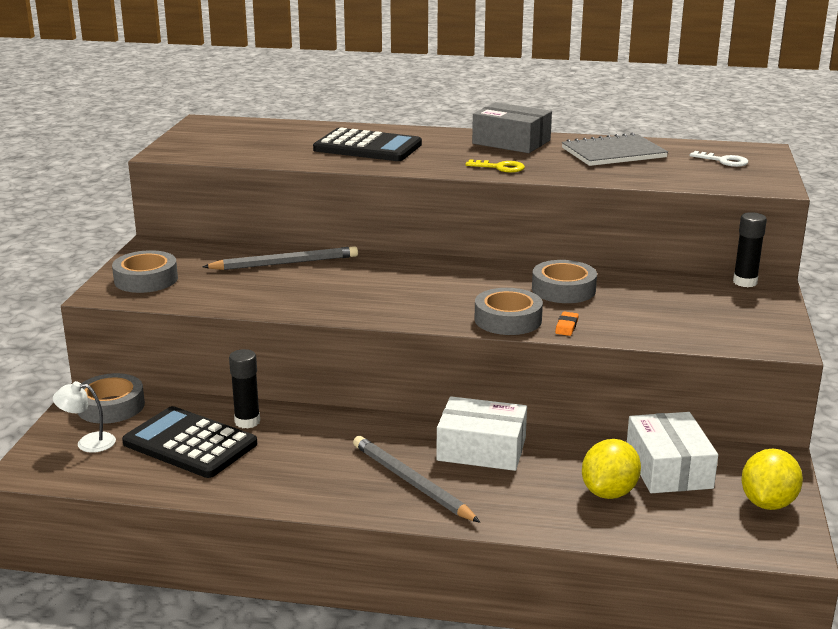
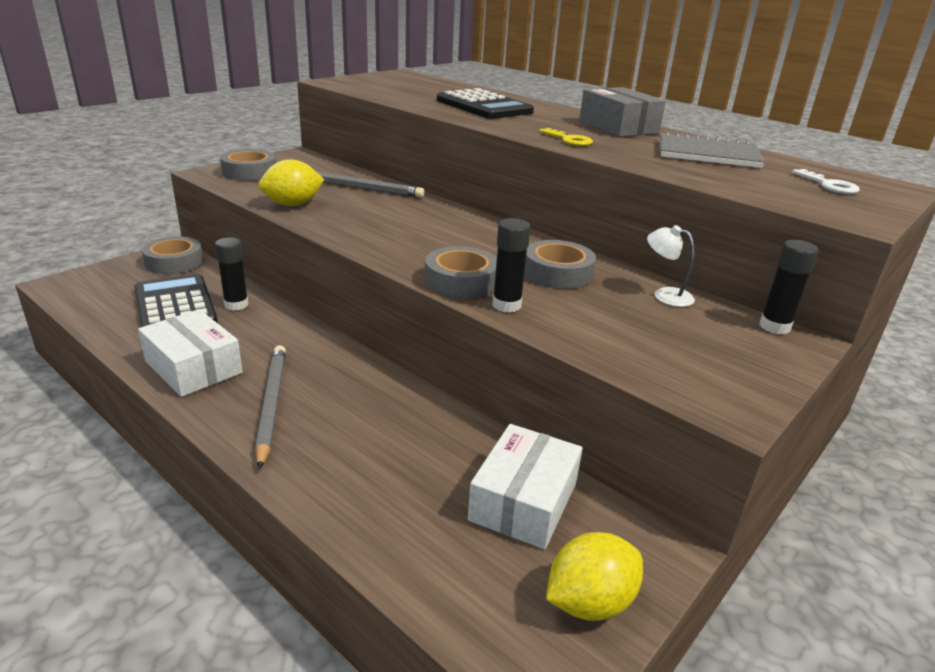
camera: 30 degrees right, 5 degrees up
white lamp [53,381,116,453] -> white lamp moved to [647,225,695,307]
white box [436,396,527,471] -> white box moved to [138,309,243,397]
orange eraser [555,312,579,336] -> black glue stick [493,218,530,313]
yellow lemon [582,439,641,499] -> yellow lemon moved to [259,159,324,206]

